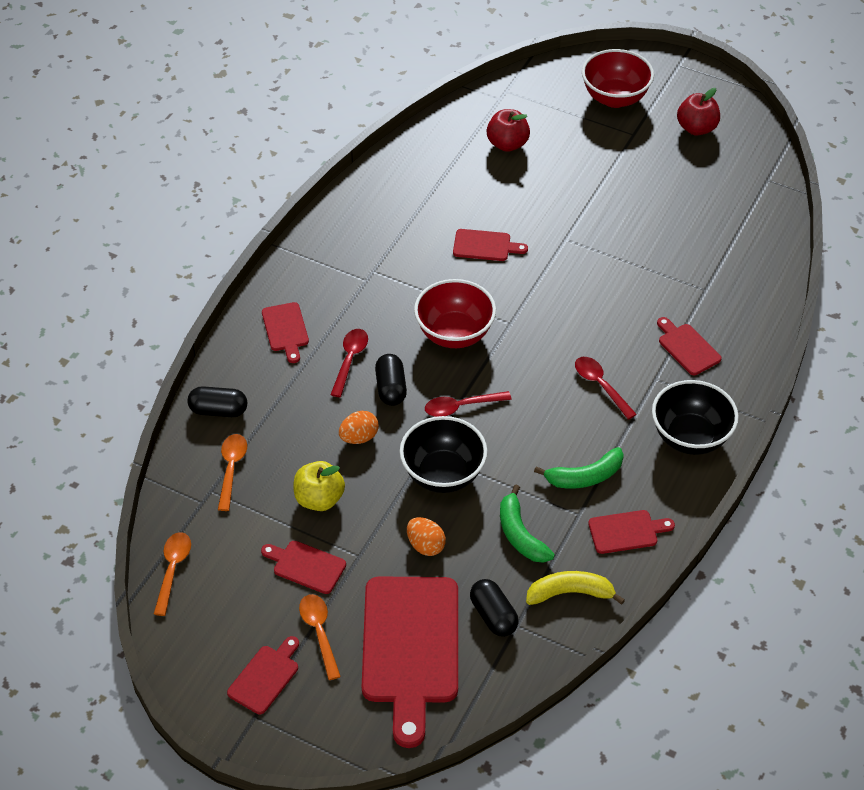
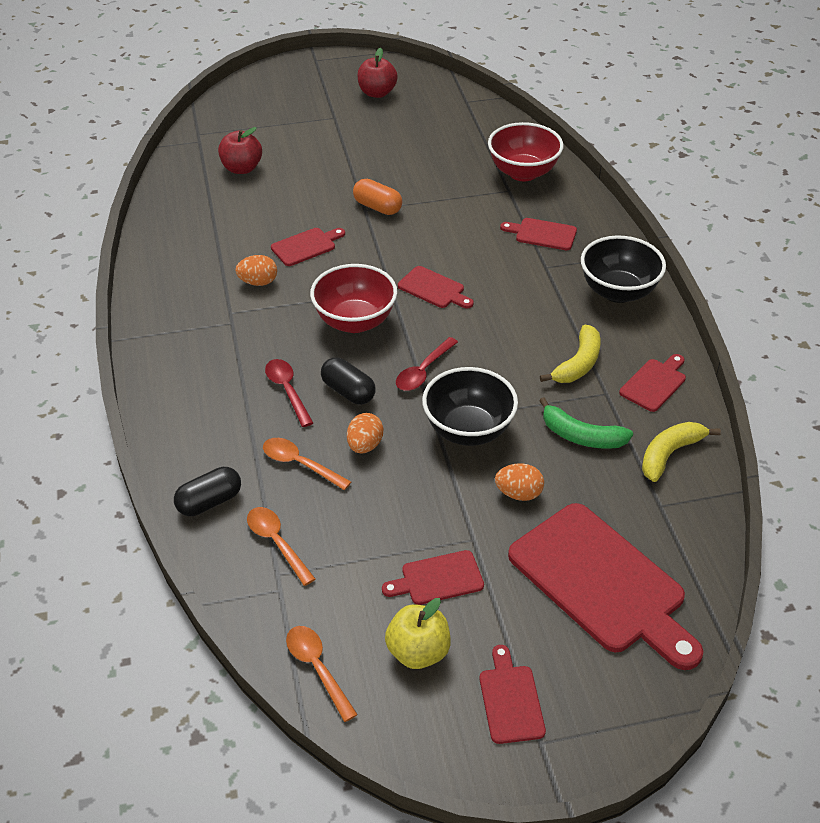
camera: 40 degrees left, 5 degrees down
red cutting board [262,302,309,363] -> red cutting board moved to [398,266,474,308]
yellow apple [294,461,345,511] -> yellow apple moved to [385,598,451,669]
orange spoon [299,594,341,680] -> orange spoon moved to [263,438,351,490]
black capsule [470,579,519,637] -> none
green banana [534,447,624,489] -> yellow banana [540,325,601,383]
red spoon [575,357,637,420] -> none
red bowl [582,49,654,108] -> red bowl moved to [488,122,563,181]
none -> orange egg [235,255,277,286]
none -> orange capsule [353,179,402,215]

